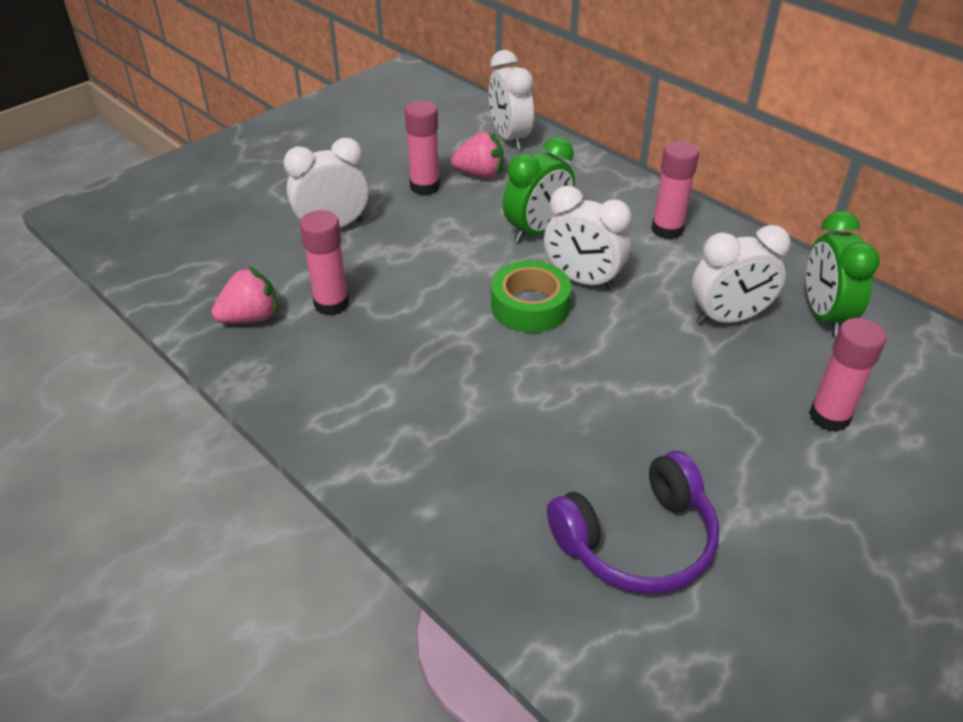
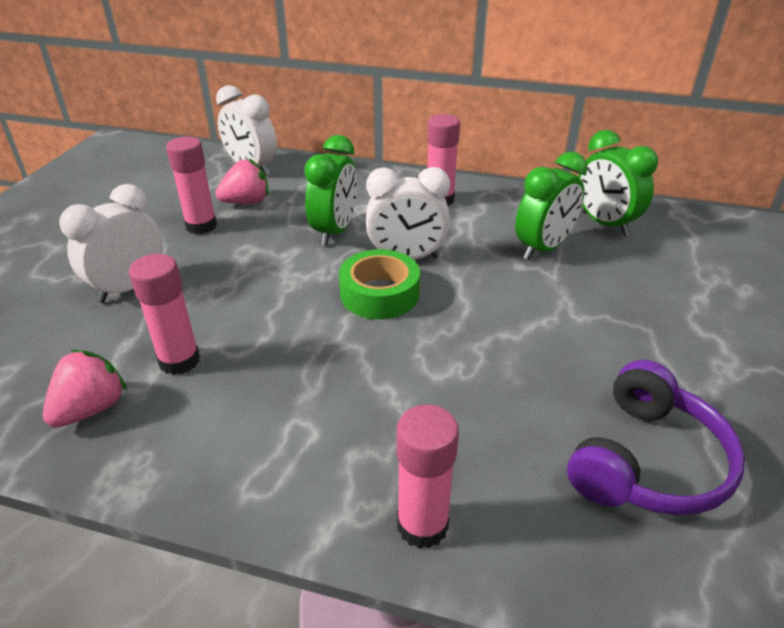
camera: 30 degrees left, 5 degrees down
white clock [692,225,791,324] -> green clock [515,152,588,260]
pink glue stick [809,318,886,432] -> pink glue stick moved to [397,405,459,549]

